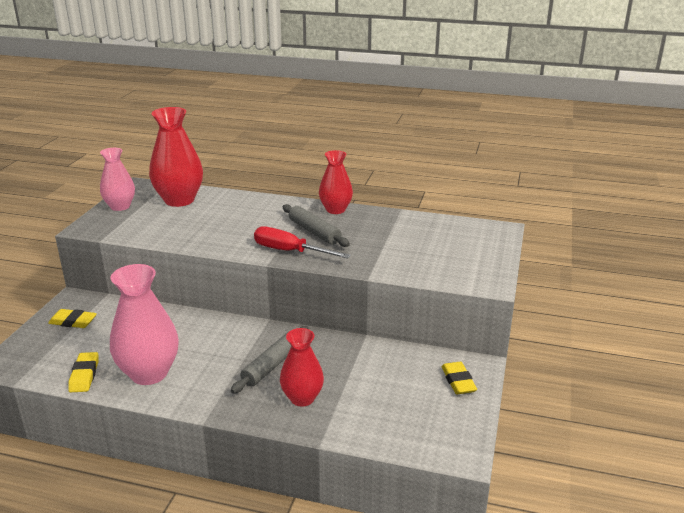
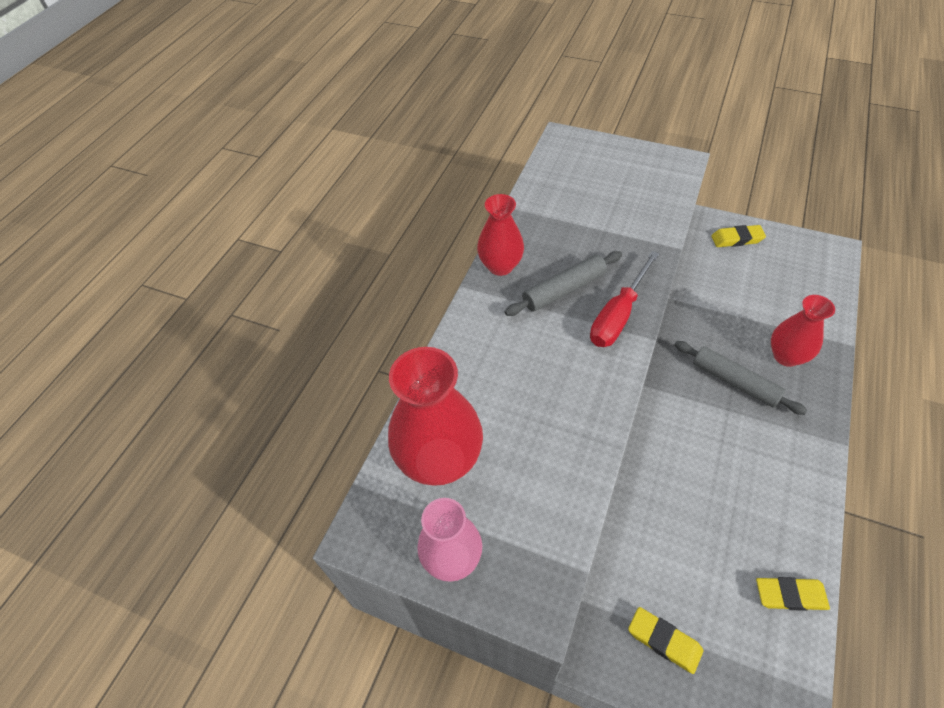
camera: 80 degrees left, 25 degrees up
yellow eraser [48,309,97,328] -> yellow eraser turned 75 degrees counterclockwise [628,607,703,674]
pink vase [110,264,179,385] -> none

